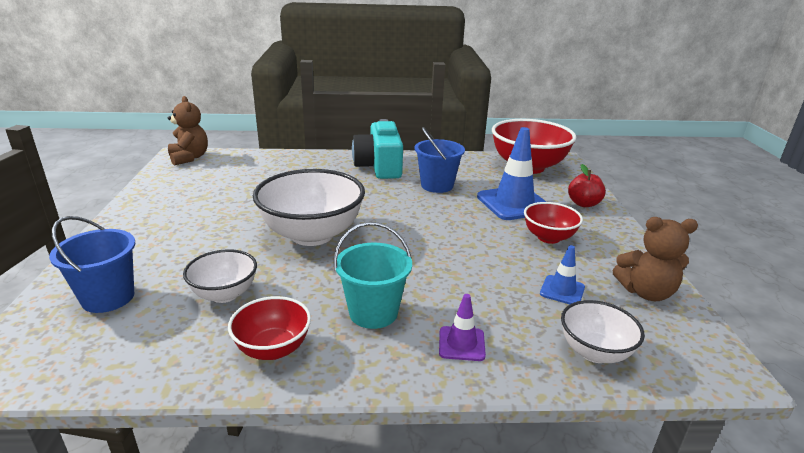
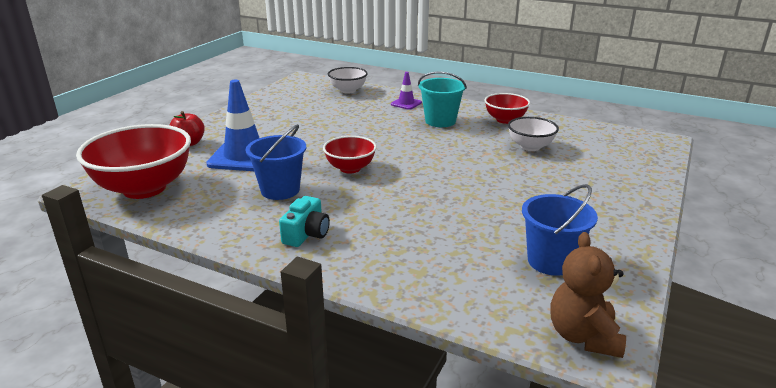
camera: 150 degrees left, 0 degrees up
blue bucket [49,216,136,313] -> blue bucket moved to [522,184,598,276]
white bowl [253,169,365,246] -> none
turquoise camera [352,119,403,179] -> turquoise camera [279,196,330,247], size x0.56
red bowl [524,202,583,244] -> red bowl moved to [323,136,377,174]
blue traffic cone [540,245,585,304] -> none
brown teddy bear [613,217,698,301] -> none

